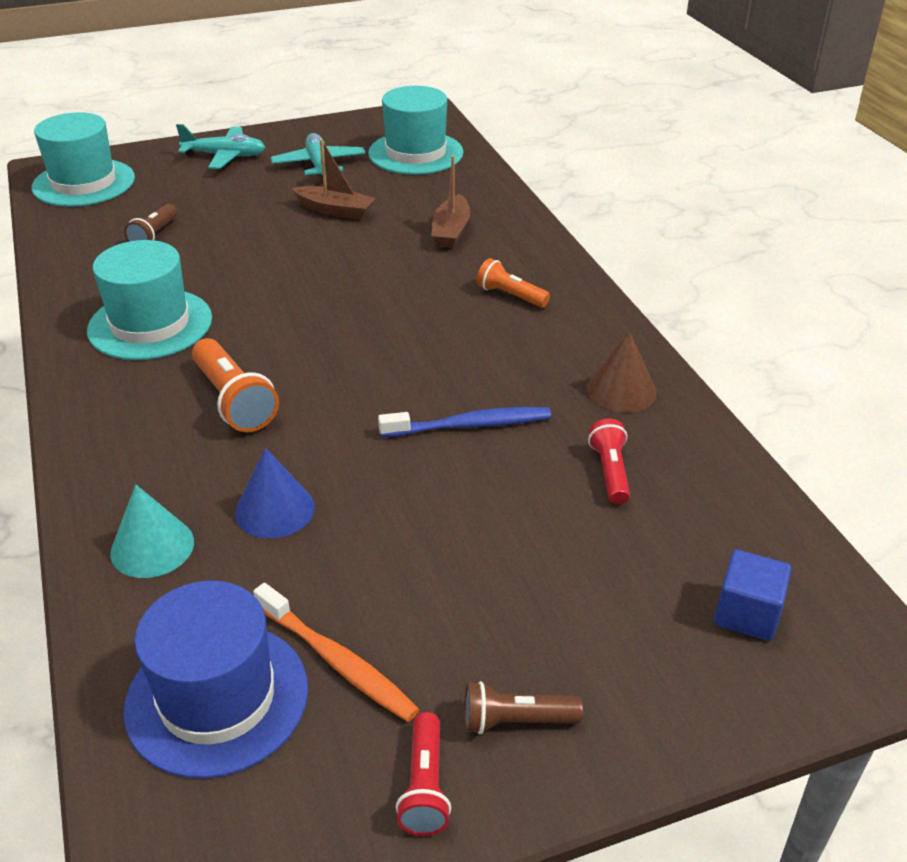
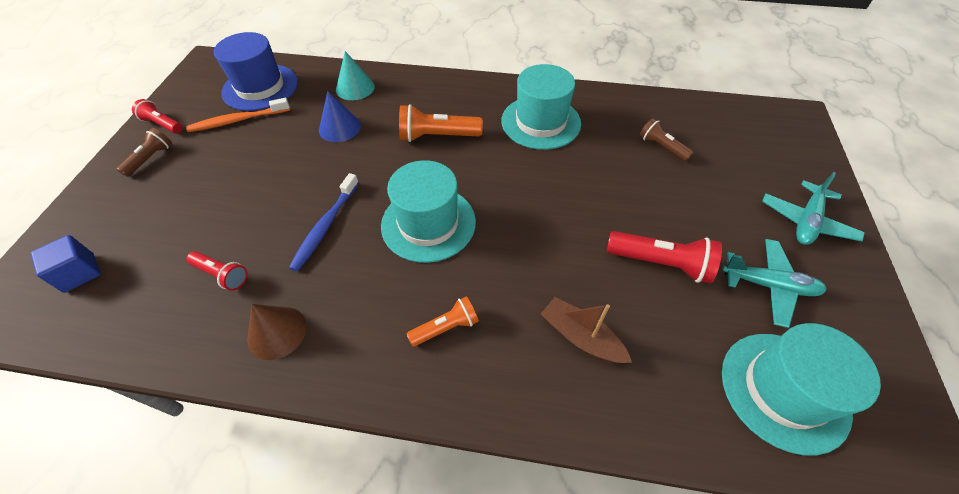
camera: 120 degrees right, 15 degrees up
turquoise hat [32,112,135,207] -> turquoise hat moved to [381,160,476,263]
brown boat [292,139,376,220] -> red flashlight [607,231,722,284]

